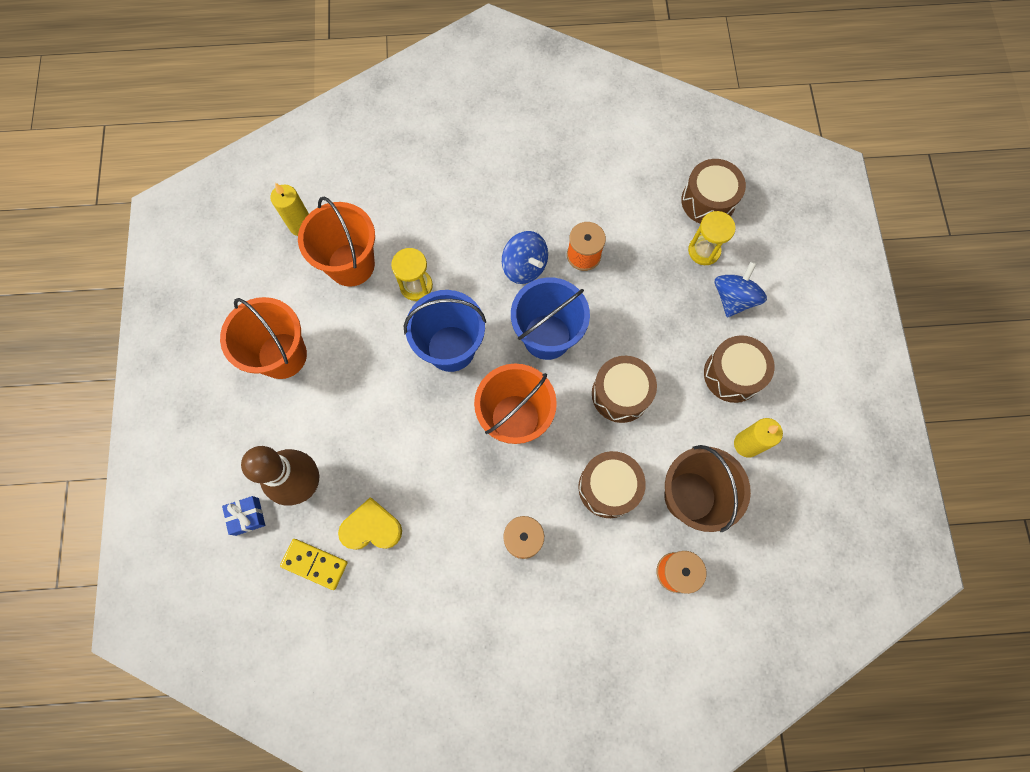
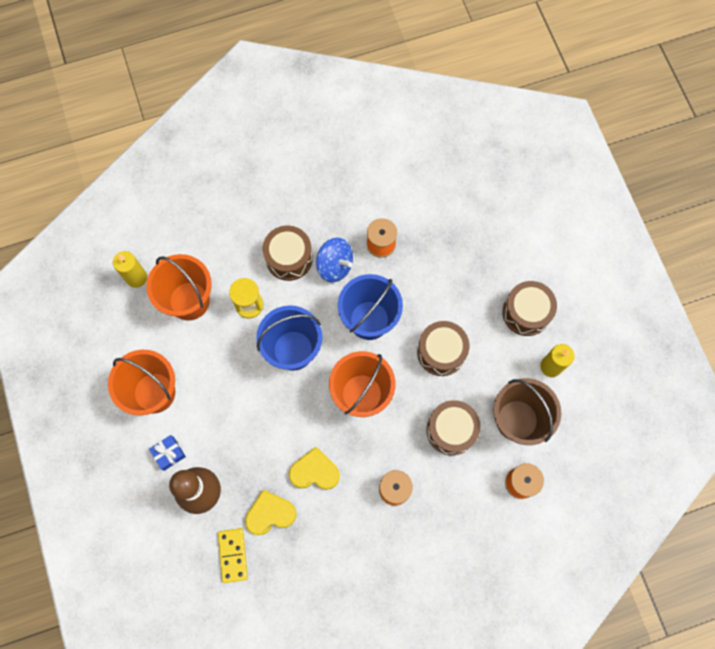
camera: 15 degrees left, 0 degrees up
blue gift [222,496,265,536] -> blue gift moved to [149,435,186,471]
yellow domino [280,539,348,590] -> yellow domino turned 75 degrees clockwise [218,528,248,583]
brown drum [681,159,746,224] -> brown drum moved to [263,226,313,281]
yellow hourglass [688,211,736,265] -> none
blue spinning top [715,262,767,318] -> none
none -> yellow heart [289,447,340,490]

